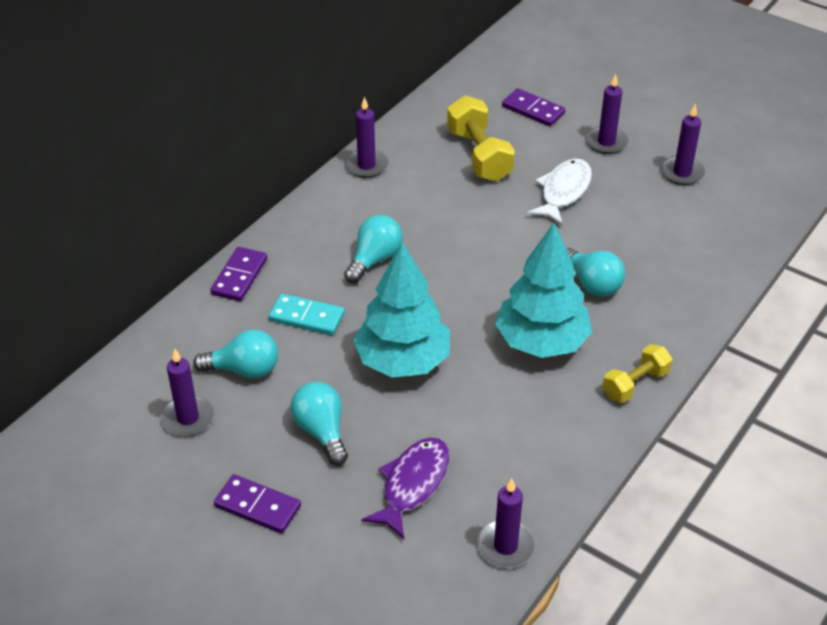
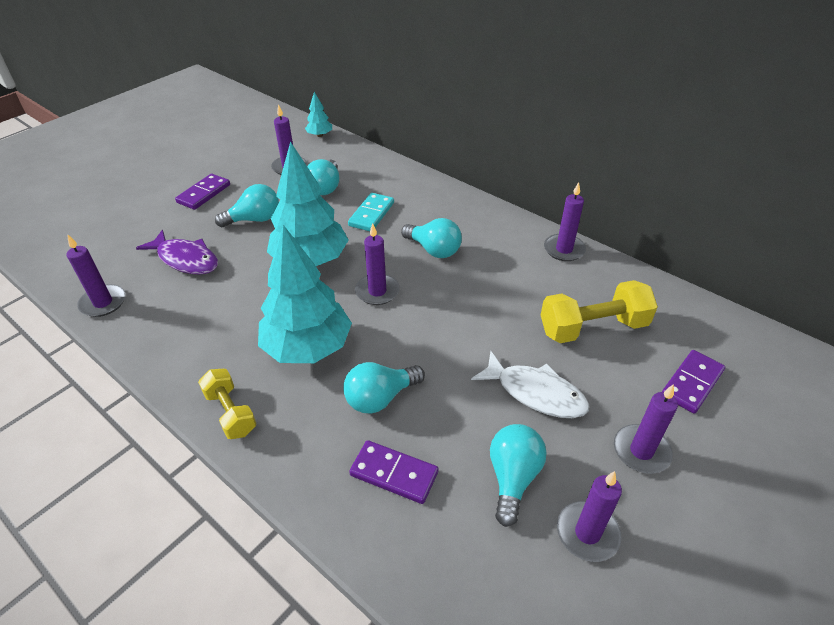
camera: 95 degrees right, 0 degrees up
purple domino [210,247,267,301] -> purple domino moved to [349,440,439,504]
none -> turquoise tree [305,92,332,137]
none -> purple candle [355,223,400,305]
none -> turquoise light bulb [490,424,546,527]

